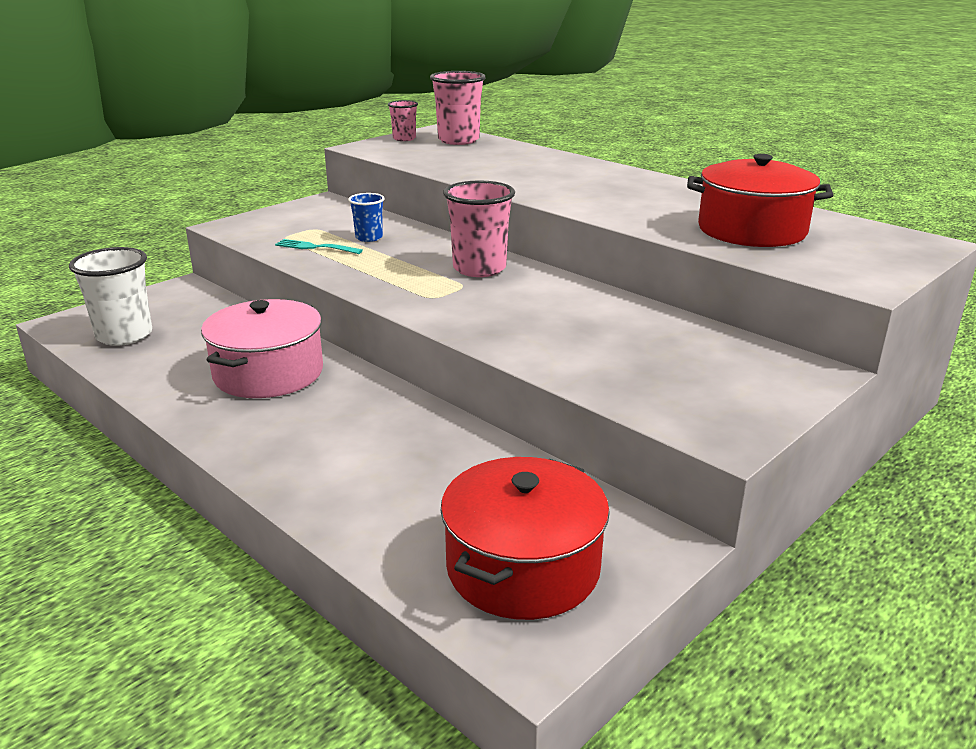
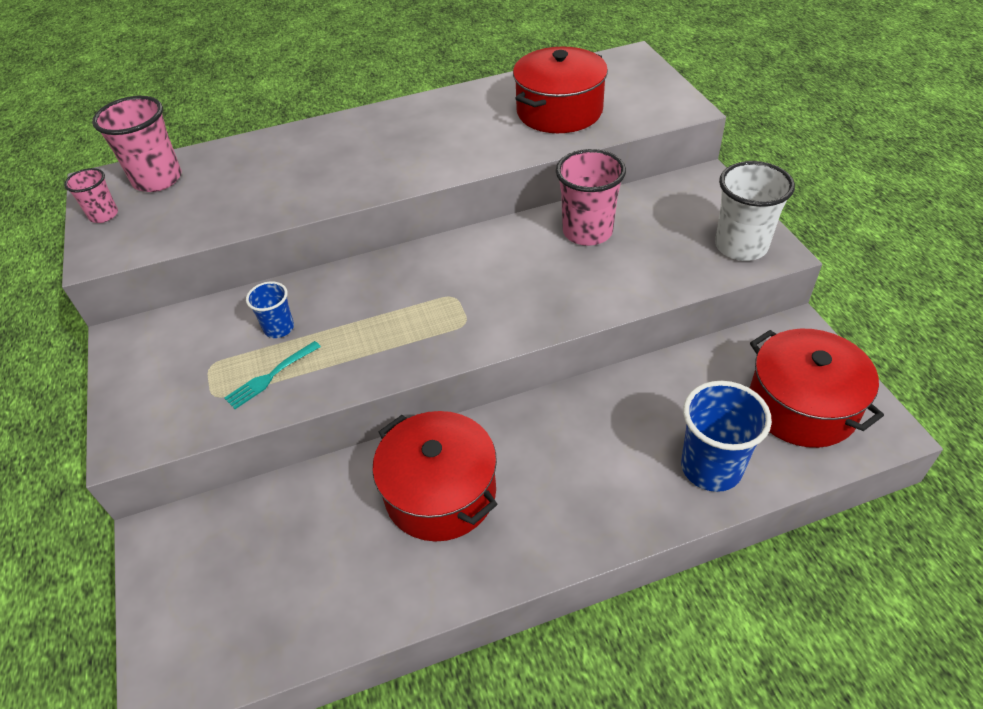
camera: 60 degrees left, 20 degrees up
white cup [69,247,152,346] -> white cup moved to [715,161,795,261]
pink pot [201,299,323,398] -> red pot [372,411,497,542]
pink cup [443,180,515,277] -> pink cup moved to [556,149,626,246]
none -> blue cup [681,381,772,492]

